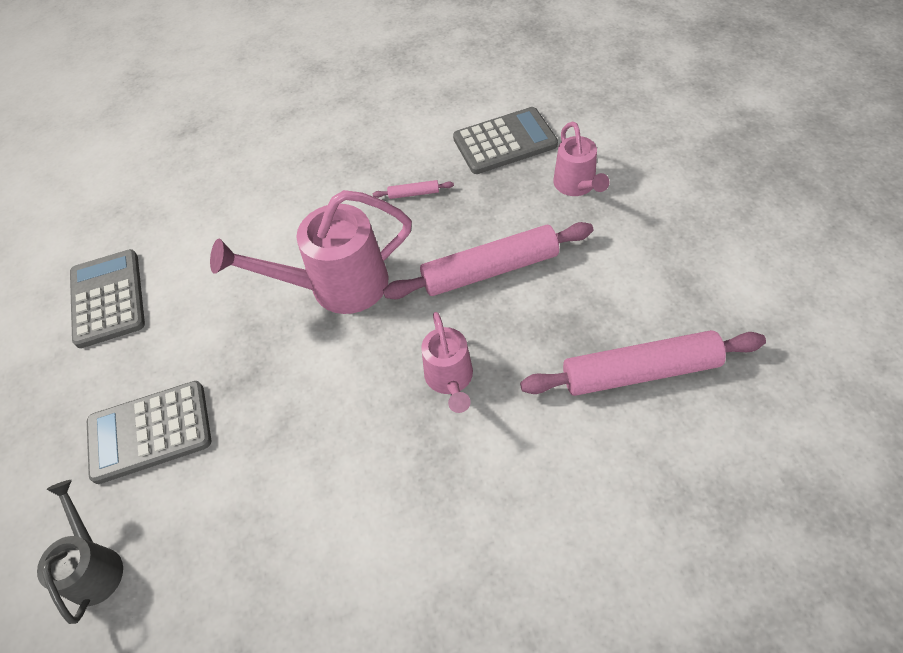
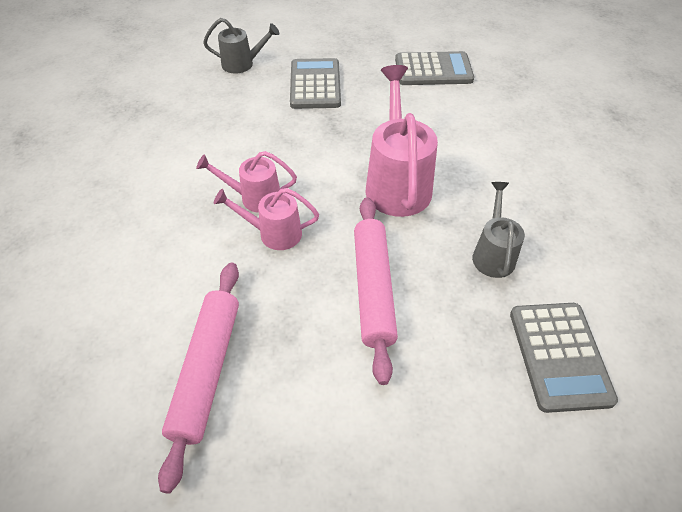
camera: 100 degrees right, 5 degrees down
pink rolling pin [373,180,454,199] -> grey watering can [472,182,525,278]
pink watering can [553,122,610,196] -> pink watering can moved to [196,151,297,213]

